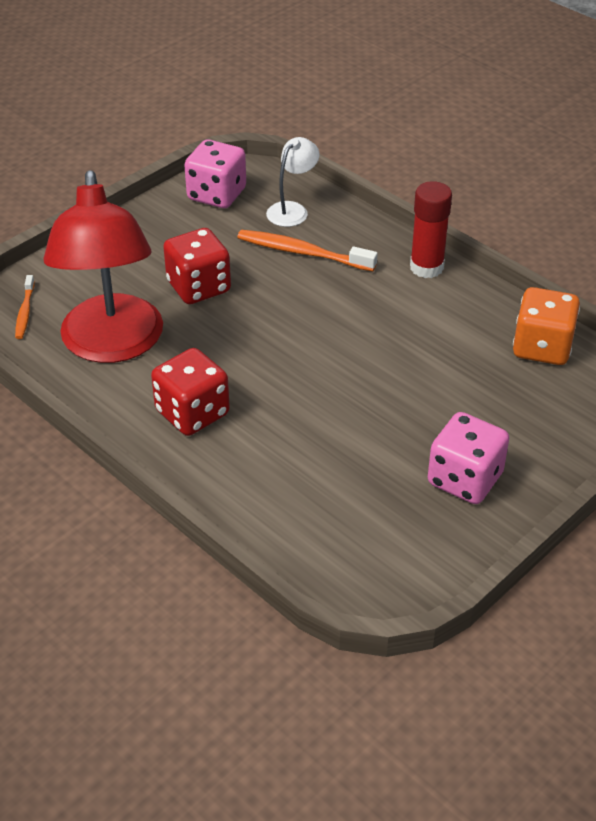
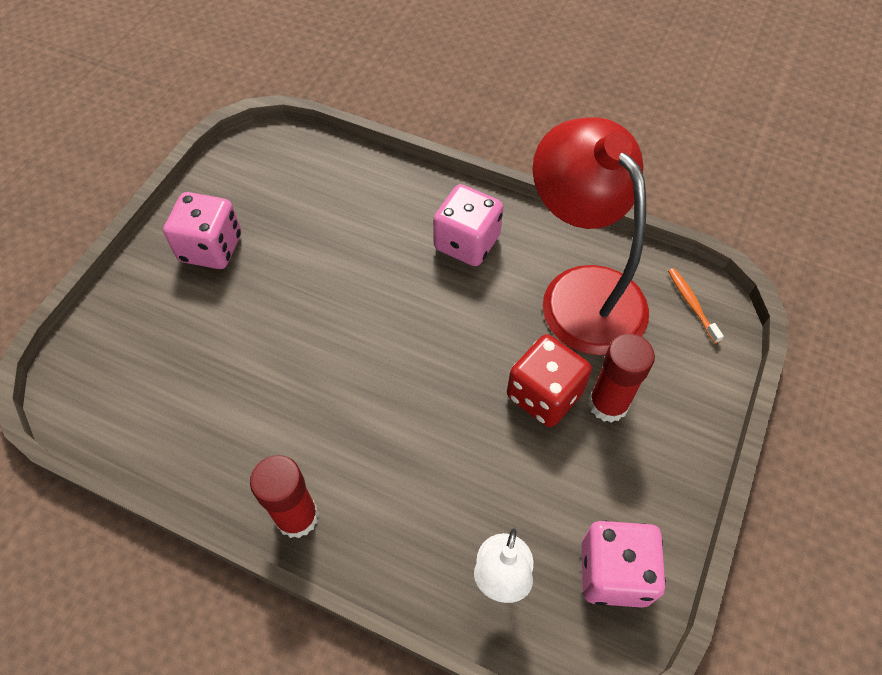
camera: 160 degrees right, 15 degrees up
red dice [151,348,230,436] -> pink dice [433,184,503,266]
orange toothbrush [237,230,378,271] -> none
orange dice [513,287,580,365] -> none
none -> red glue stick [589,334,655,423]

